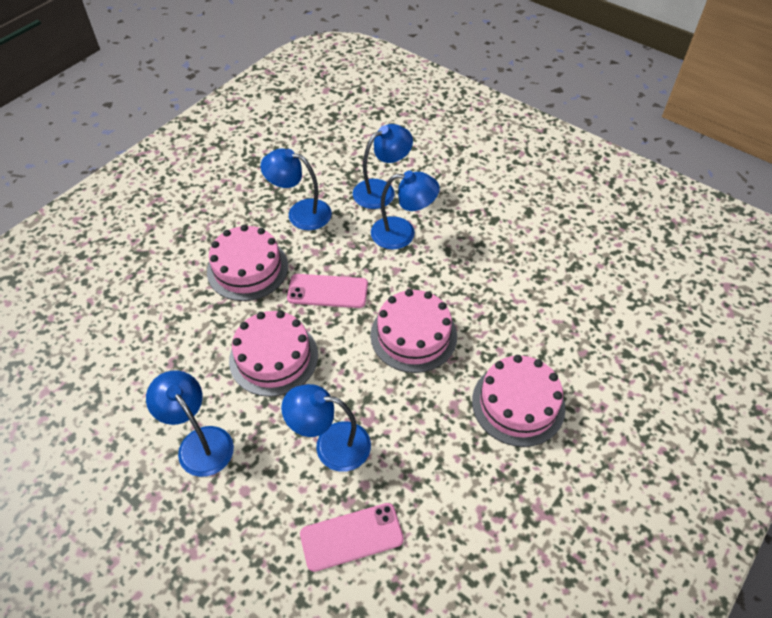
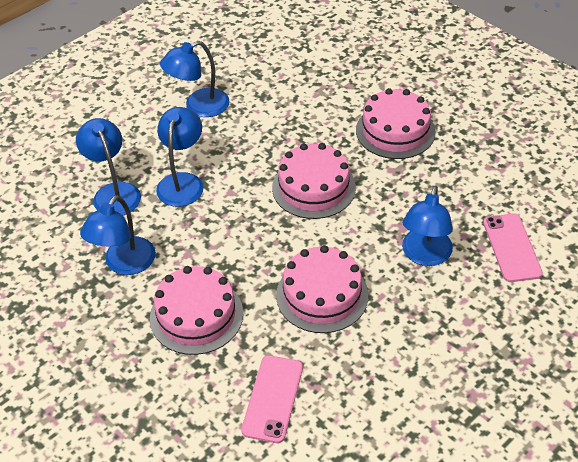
camera: 80 degrees left, 5 degrees down
blue lamp [146,370,234,477] -> blue lamp moved to [160,41,230,117]
pink phone [287,274,368,308] -> pink phone moved to [241,355,303,443]

